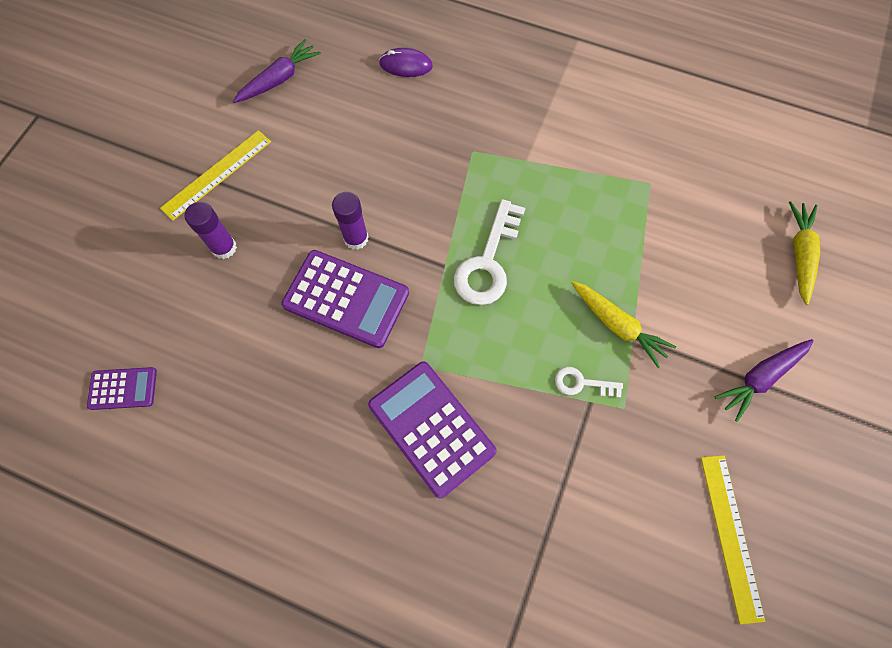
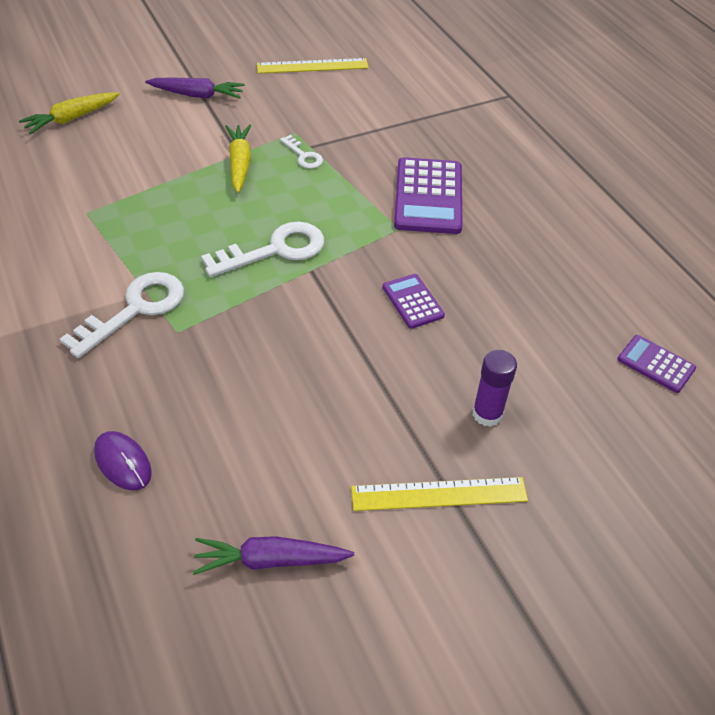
camera: 140 degrees left, 20 degrees down
purple calculator [281,250,409,348] -> purple calculator [383,274,445,329], size x0.54
purple glue stick [332,192,368,250] -> none
yellow ruler [701,455,765,624] -> yellow ruler turned 45 degrees clockwise [257,58,369,74]
none -> white key [60,272,184,358]

